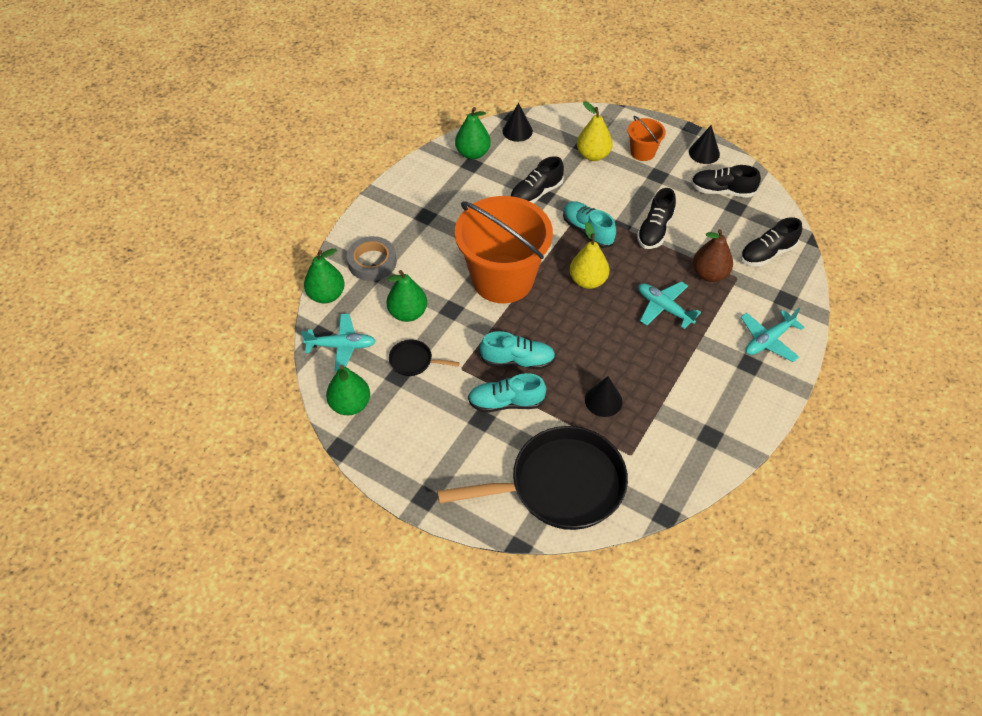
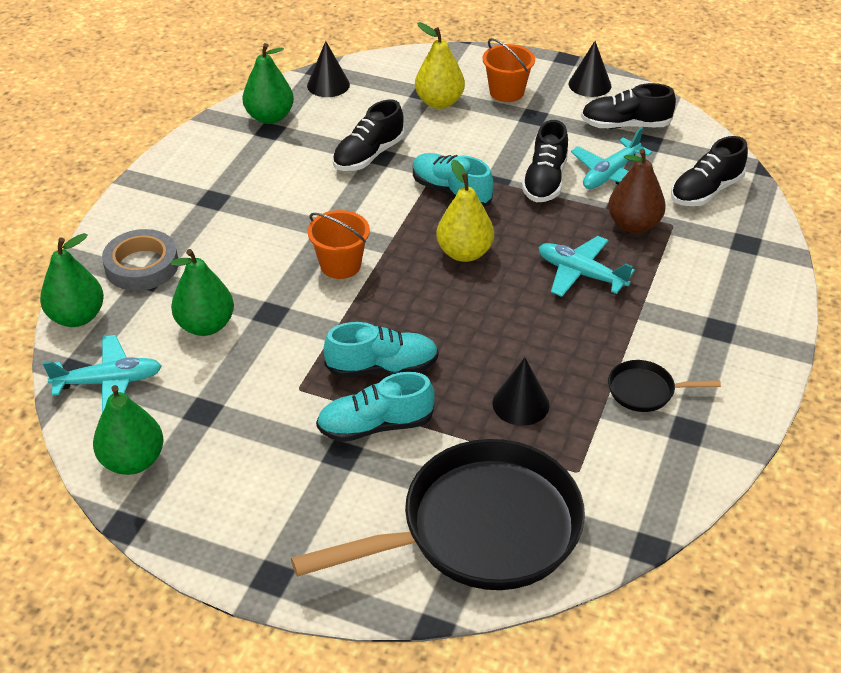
camera: 10 degrees left, 10 degrees down
black pan [389,339,460,376] -> black pan moved to [608,360,721,412]
orange bucket [455,196,553,303] -> orange bucket [307,210,370,279], size x0.44
turquoise plane [741,308,804,362] -> turquoise plane moved to [571,127,652,189]

